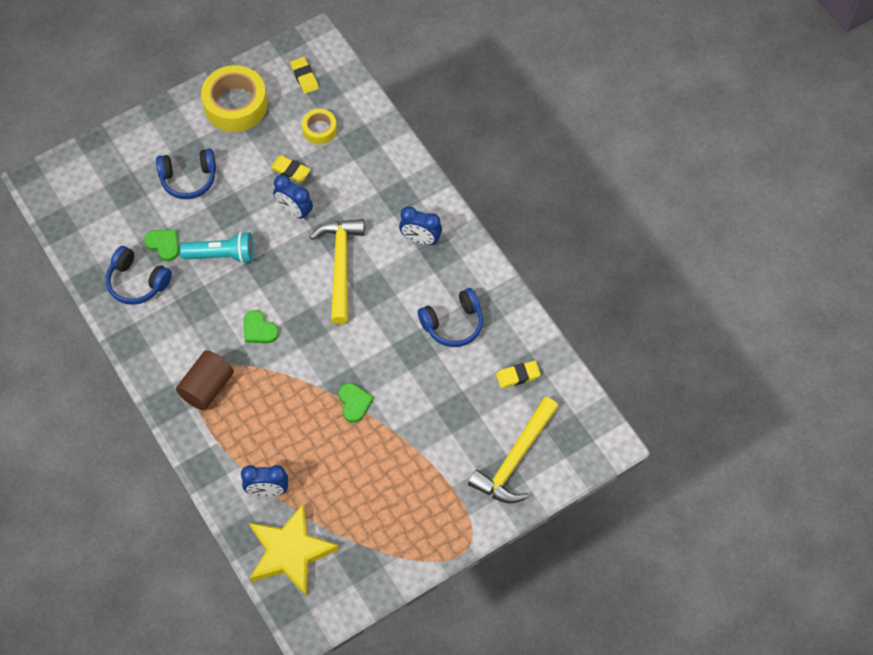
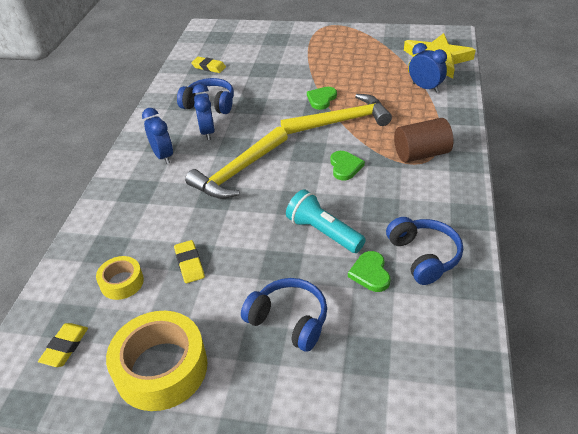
camera: 135 degrees left, 20 degrees down
blue clock [273,175,313,220] -> blue clock moved to [193,84,215,140]
yellow hammer [468,397,558,504] -> yellow hammer moved to [281,94,392,135]

